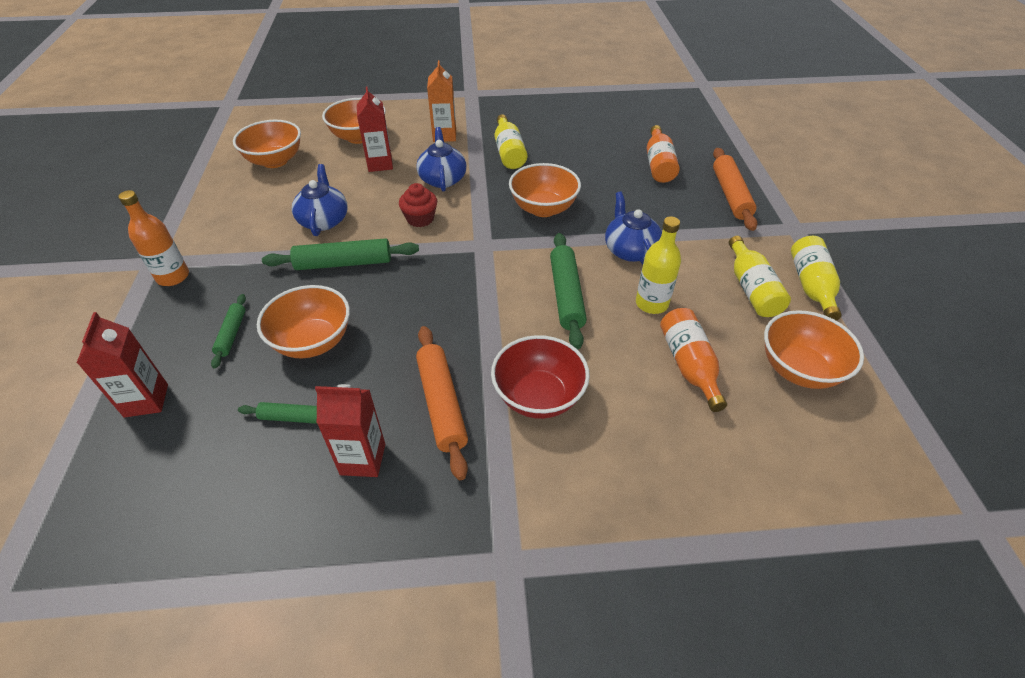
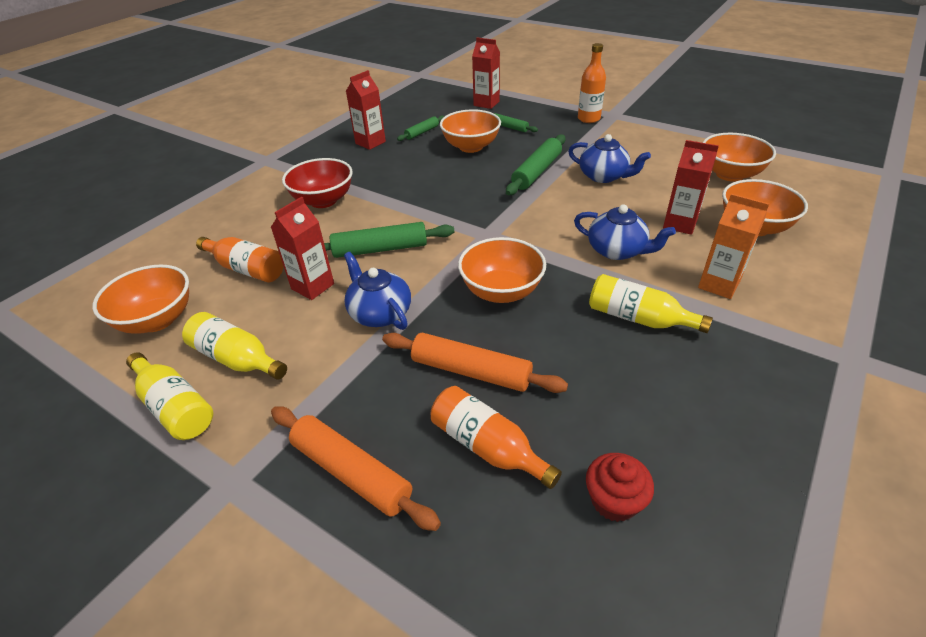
camera: 130 degrees right, 5 degrees down
red cupcake [399,183,437,227] -> red cupcake moved to [586,453,654,522]
orange rolling pin [416,326,468,480] -> orange rolling pin moved to [382,333,568,393]
green rolling pin [550,233,587,349] -> green rolling pin turned 45 degrees counterclockwise [324,222,454,258]
blue teapot [605,191,662,265] -> blue teapot turned 150 degrees counterclockwise [344,252,411,330]
yellow bottle [636,216,681,314] -> red carton [271,197,334,300]

